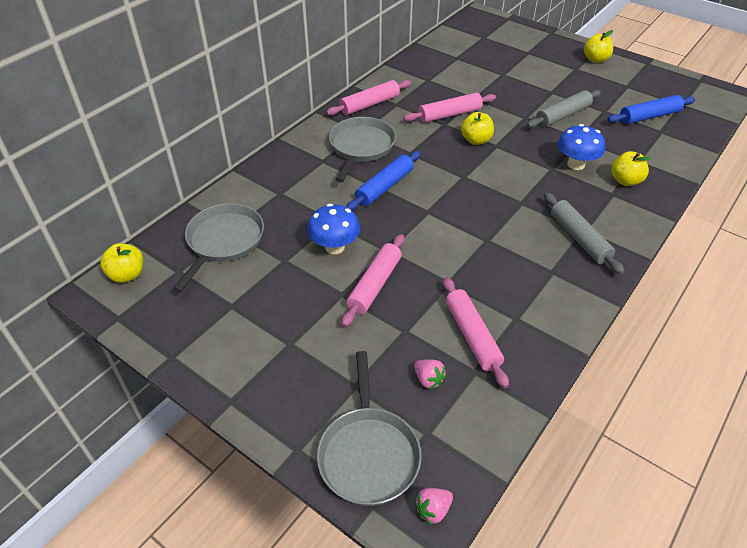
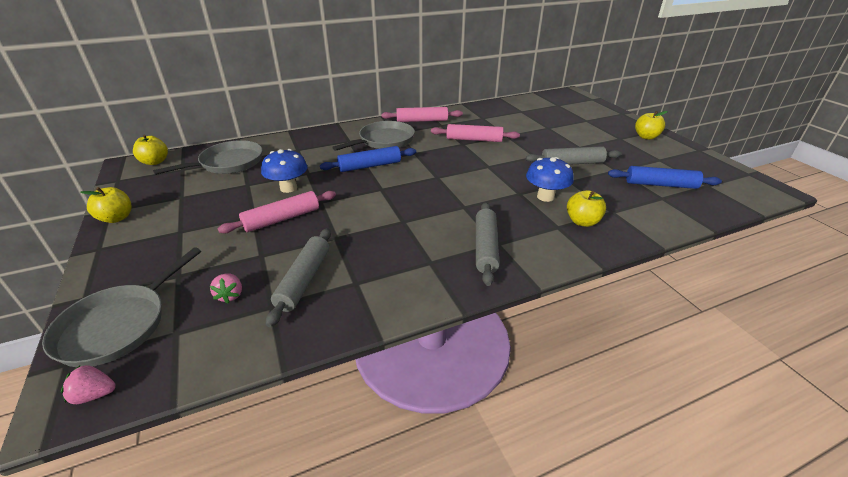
camera: 30 degrees right, 10 degrees down
pink rolling pin [443,277,509,388] -> grey rolling pin [266,228,331,327]
yellow apple [461,112,494,145] -> yellow apple moved to [80,187,132,223]

